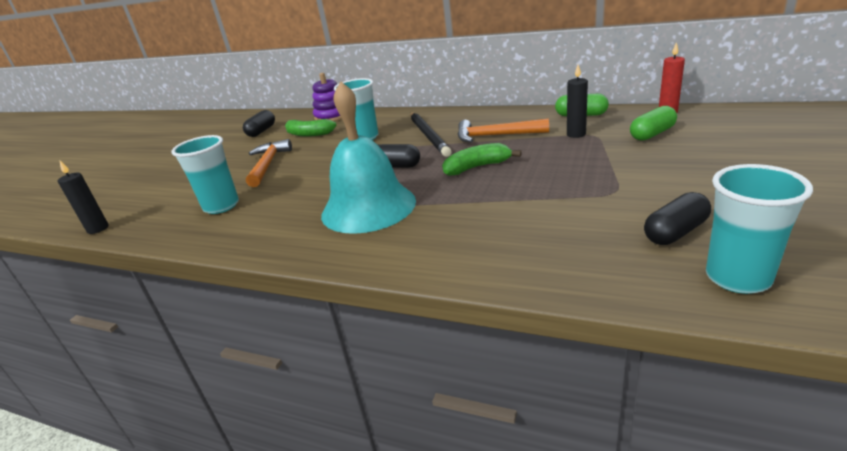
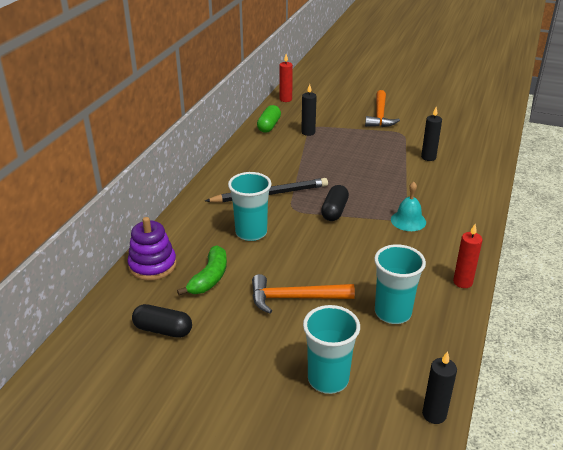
camera: 95 degrees left, 5 degrees up
turquoise bell [321,81,416,234] -> turquoise bell [391,182,426,231], size x0.46
green banana [442,143,522,176] -> none
orange hammer [457,118,549,142] -> orange hammer moved to [365,90,400,127]
green capsule [630,106,677,141] -> none
black capsule [644,192,711,245] -> none
turquoise cup [706,164,813,294] -> turquoise cup moved to [303,305,360,394]
none -> black candle [421,107,442,161]
none -> red candle [453,224,483,288]

